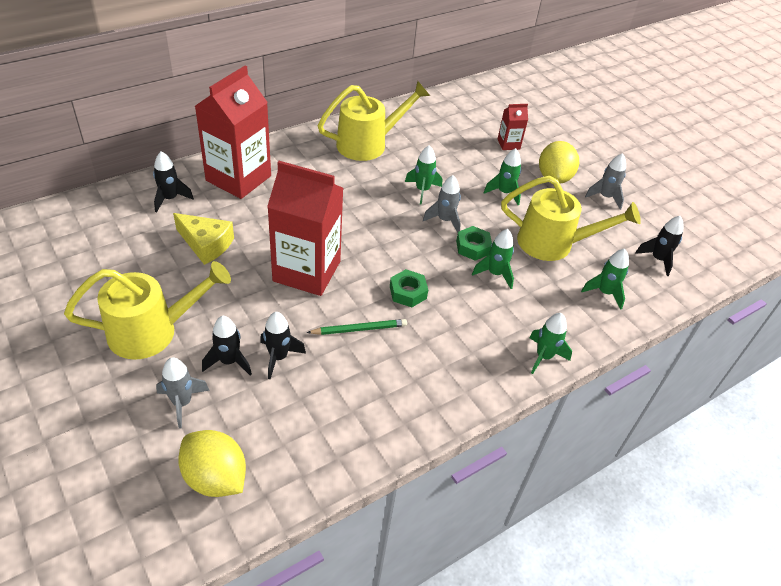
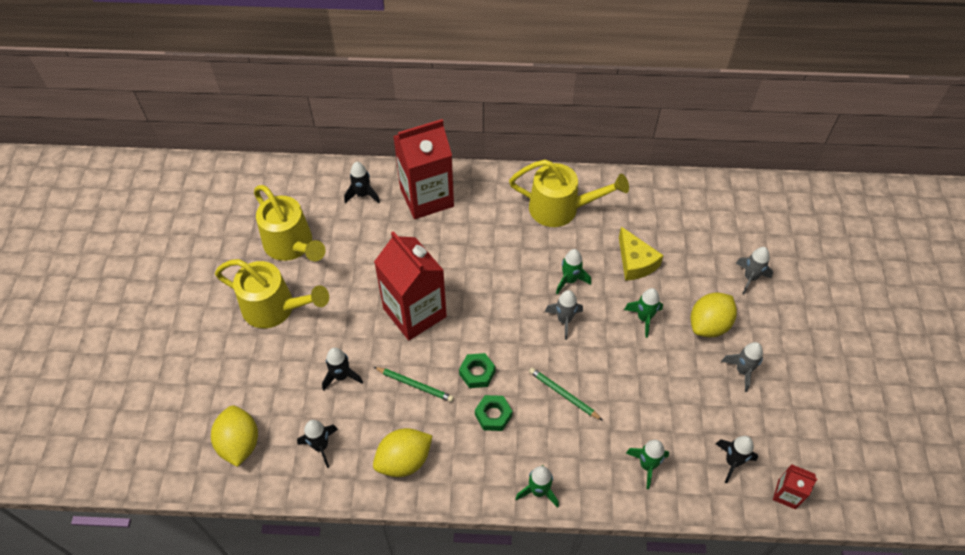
camera: 40 degrees right, 10 degrees up
grey rocket [156,357,210,429] -> grey rocket moved to [736,247,773,294]
yellow cheese [173,213,234,265] -> yellow cheese moved to [619,227,664,281]
black rocket [202,316,252,375] -> black rocket moved to [297,420,338,468]
green nut [456,226,492,261] -> green nut moved to [475,395,513,431]
green rocket [472,229,514,289] -> green pencil [529,368,603,421]
red carton [497,104,528,150] -> red carton moved to [773,464,817,509]
yellow watering can [501,176,641,261] -> yellow watering can moved to [254,185,326,261]
none -> yellow lemon [373,428,432,477]

